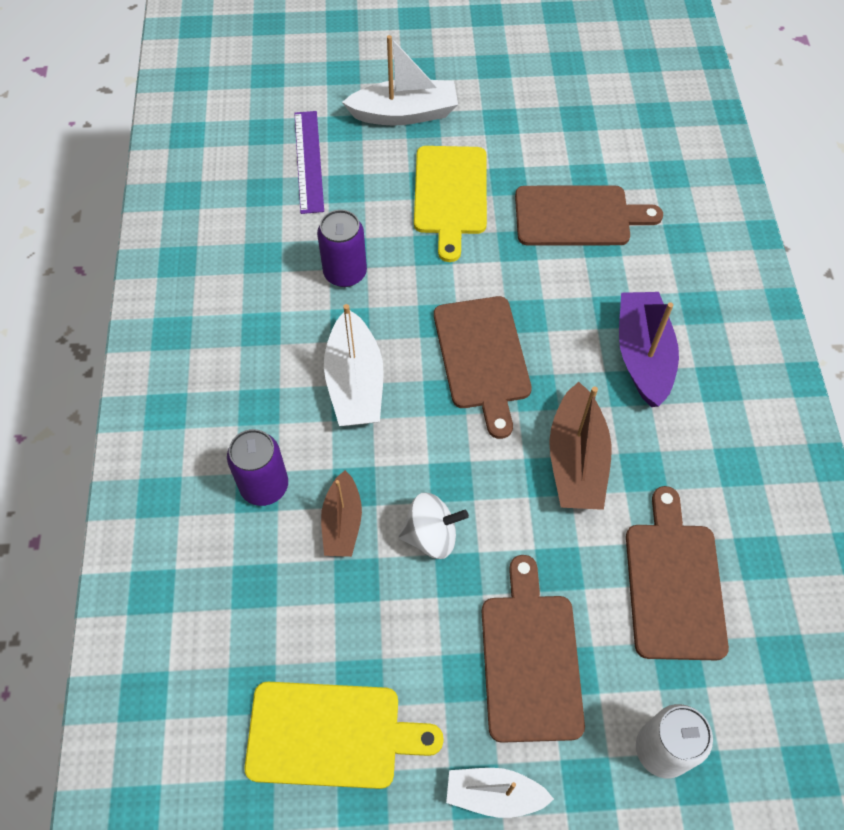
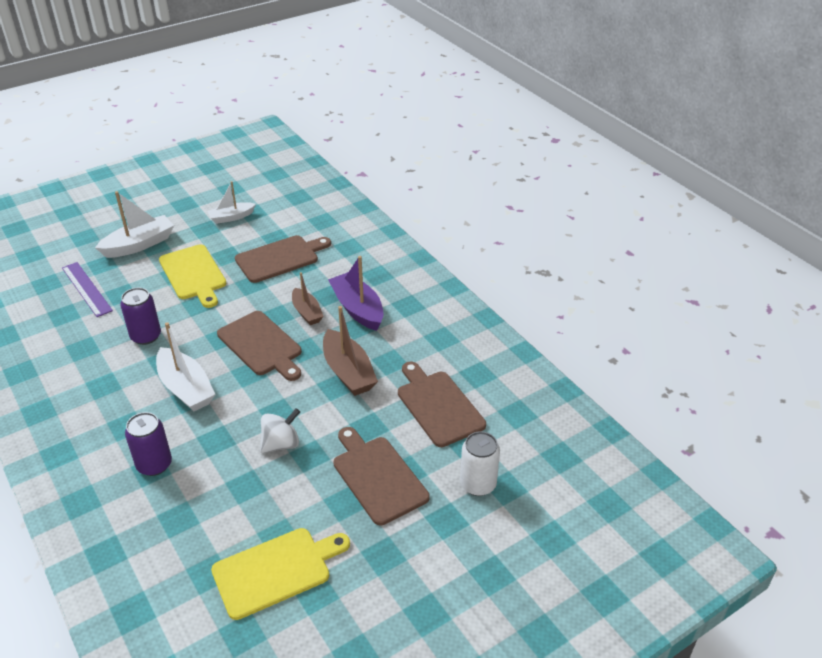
camera: 30 degrees left, 20 degrees down
brown boat [321,470,362,557] -> brown boat moved to [292,272,324,325]
white boat [446,768,554,818] -> white boat moved to [207,181,256,224]

